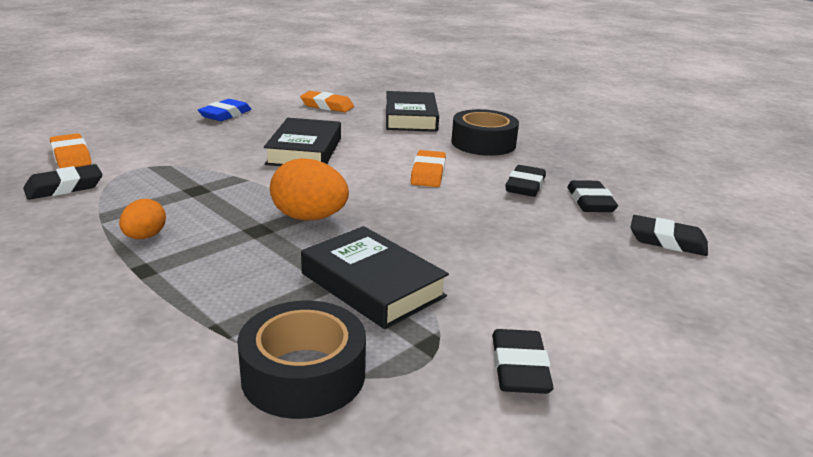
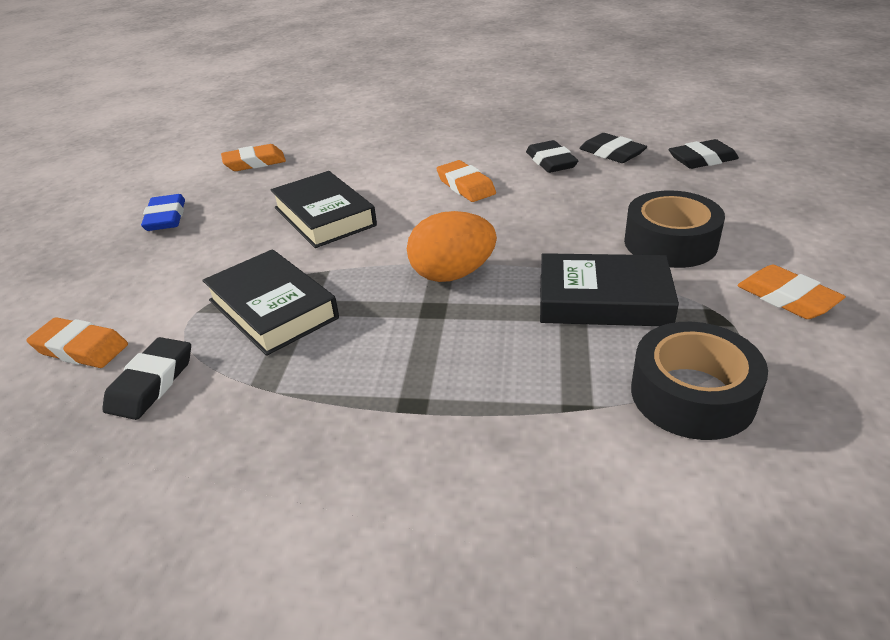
camera: 35 degrees left, 10 degrees up
orange egg [119,199,166,239] -> none
black book [386,91,439,132] -> black book moved to [203,249,339,356]
black tape [451,109,519,156] -> black tape moved to [624,190,725,268]
black eraser [492,329,554,394] -> orange eraser [737,265,846,319]

